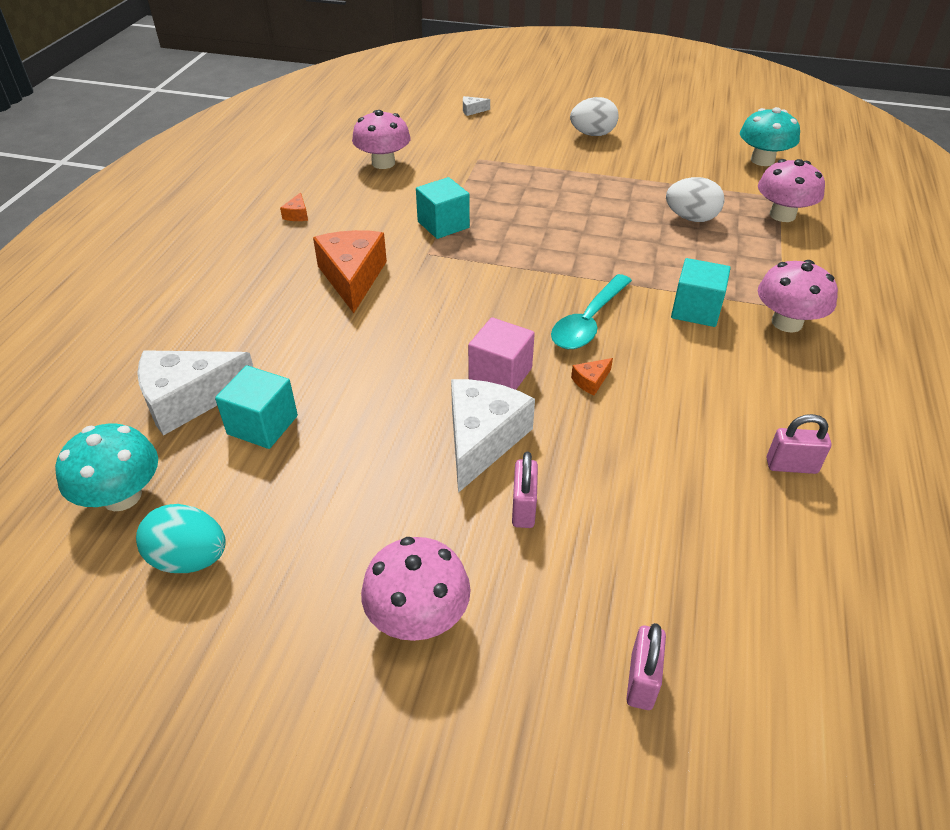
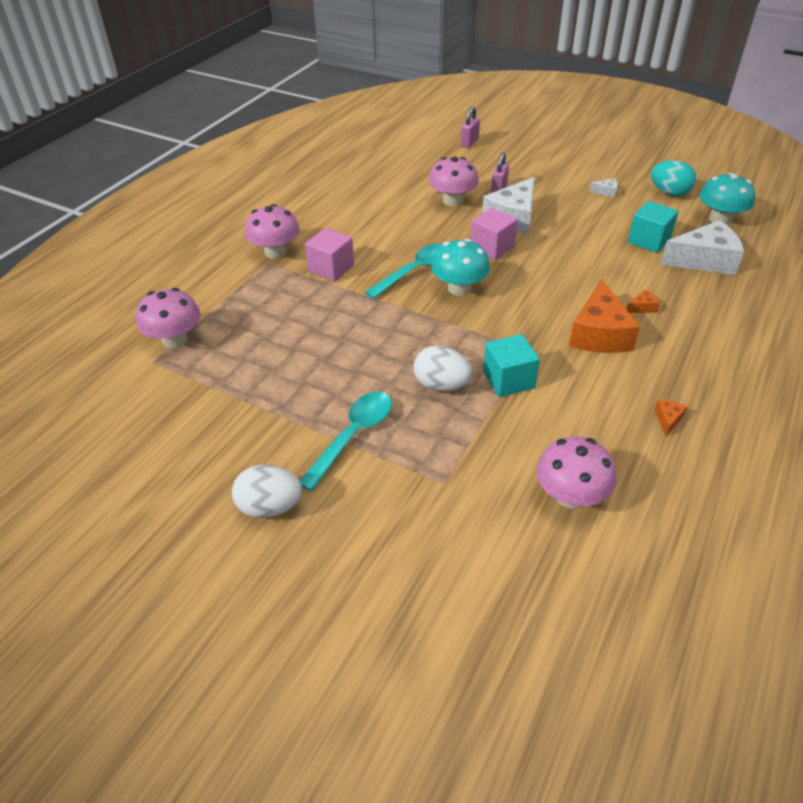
camera: 165 degrees left, 0 degrees up
pink mushroom [361,537,471,641] -> pink mushroom moved to [429,157,479,206]
white cheese [463,96,490,116] -> white cheese moved to [589,178,618,198]
orange cheese [571,358,613,395] -> orange cheese moved to [627,289,660,313]
white egg [666,177,725,222] -> white egg moved to [414,346,472,391]
turquoise cube [671,258,731,327] -> pink cube [305,228,354,282]
turquoise mushroom [740,107,800,166] -> turquoise mushroom moved to [431,239,490,296]
pink padlock [767,414,831,474] -> none
none -> turquoise spoon [300,392,392,491]

